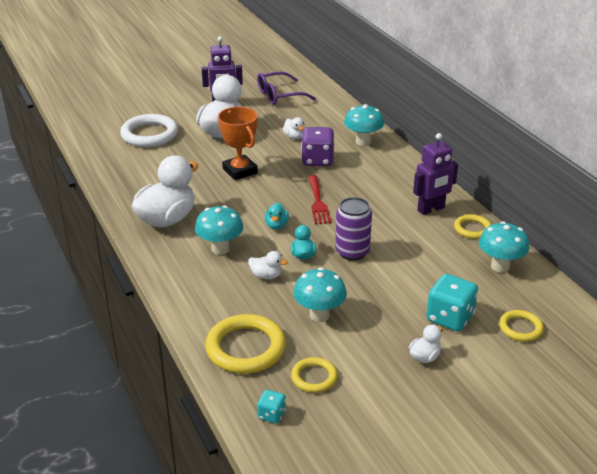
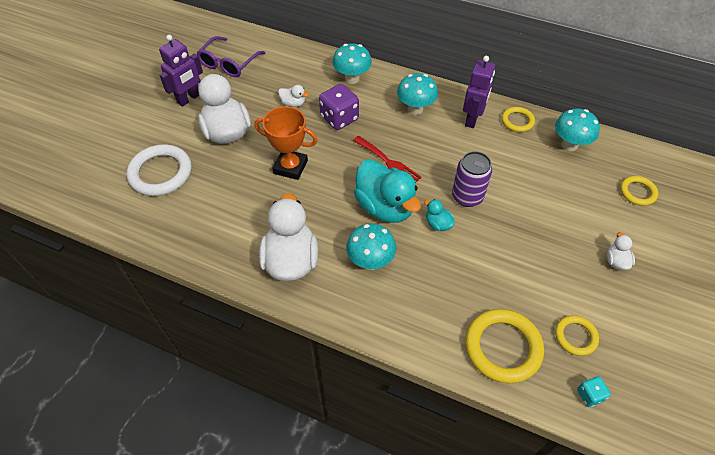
camera: 40 degrees left, 20 degrees up
white duck [248,251,288,279] -> none
turquoise duck [265,203,289,230] -> turquoise duck [354,159,421,223], size x2.26
turquoise mushroom [293,268,347,322] -> turquoise mushroom moved to [397,73,438,115]
turquoise dice [426,274,478,331] -> none

